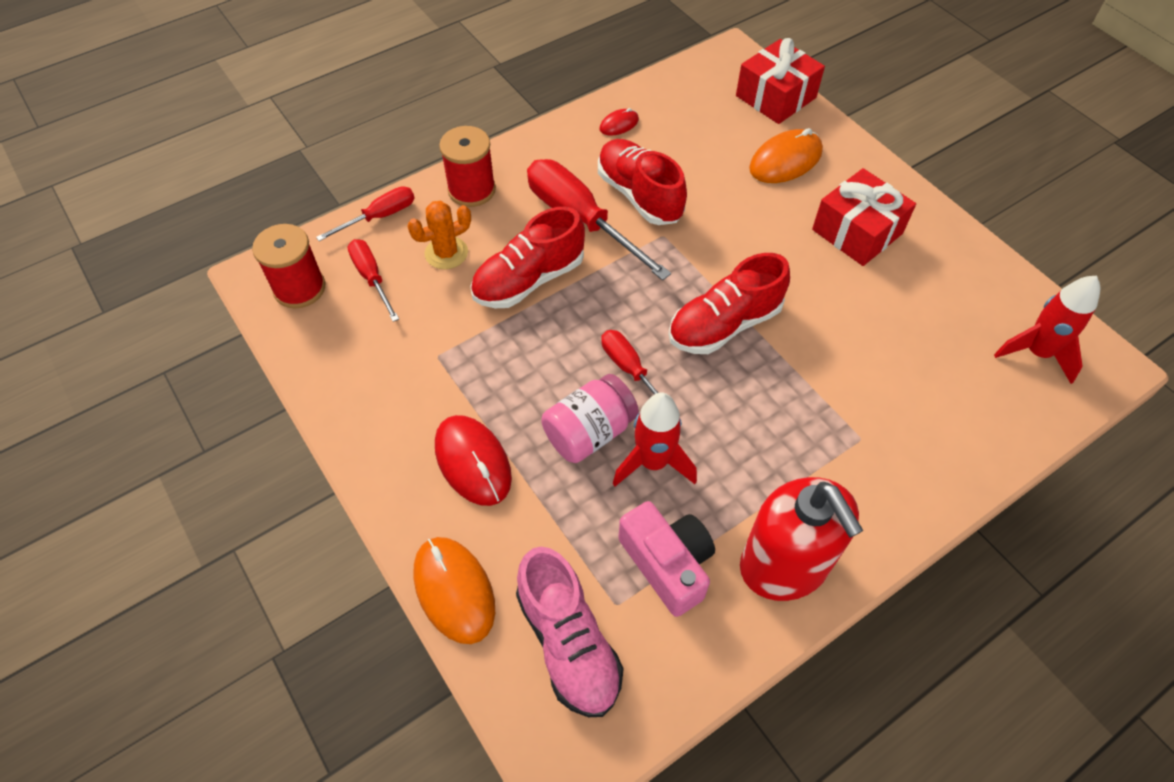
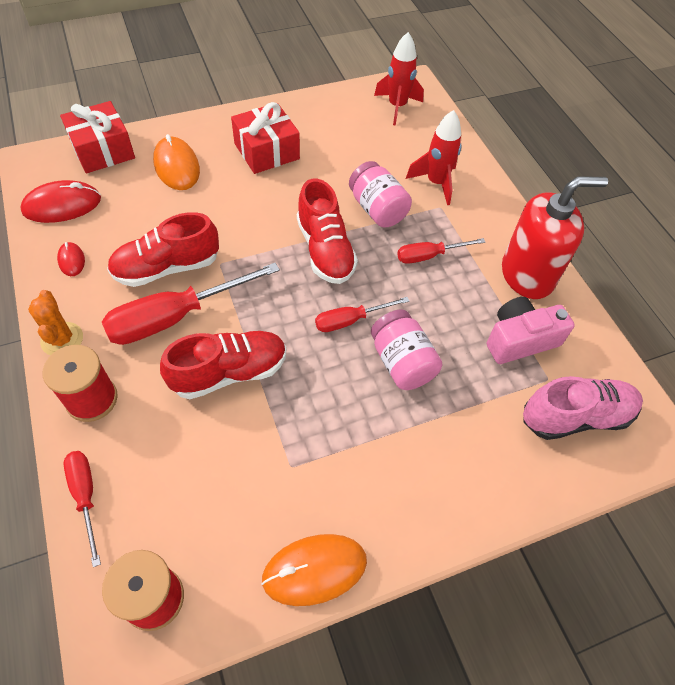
camera: 80 degrees left, 0 degrees up
red screwdriver [348,239,399,322] -> red screwdriver moved to [397,238,485,264]
orange cactus [407,201,471,269] -> orange cactus moved to [28,290,83,355]
orange mouse [414,537,495,644] -> orange mouse moved to [261,534,367,606]
red mouse [435,415,512,506] -> red mouse moved to [20,180,101,223]
red shoe [470,207,585,308] -> red shoe turned 90 degrees counterclockwise [160,331,286,399]
red rocket [613,392,697,486] -> red rocket moved to [406,110,462,205]
none -> pink jar [349,161,412,227]

